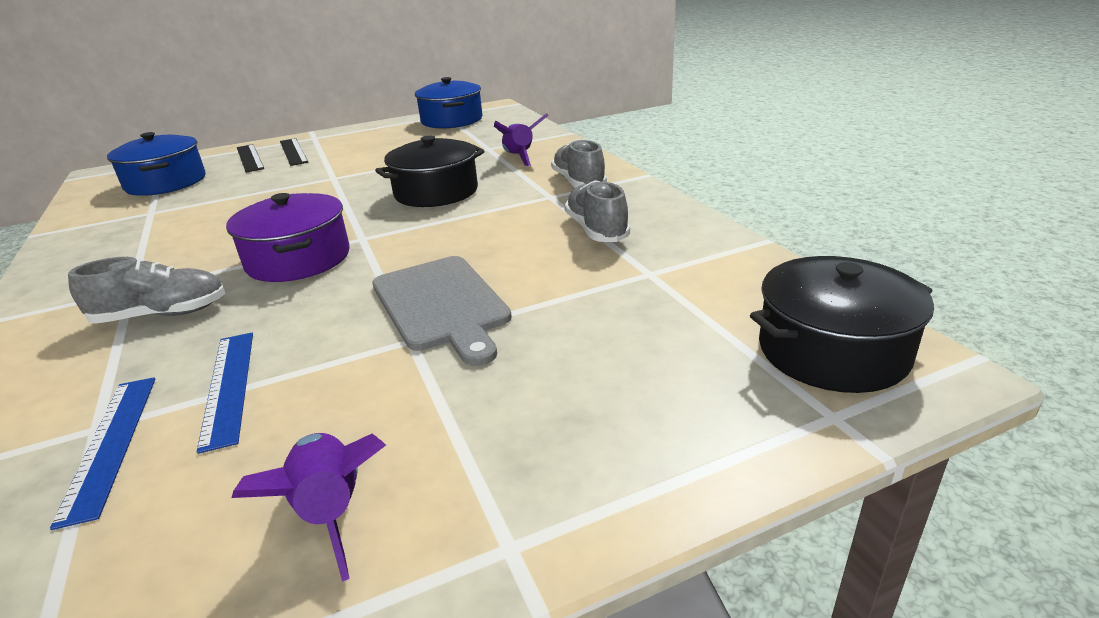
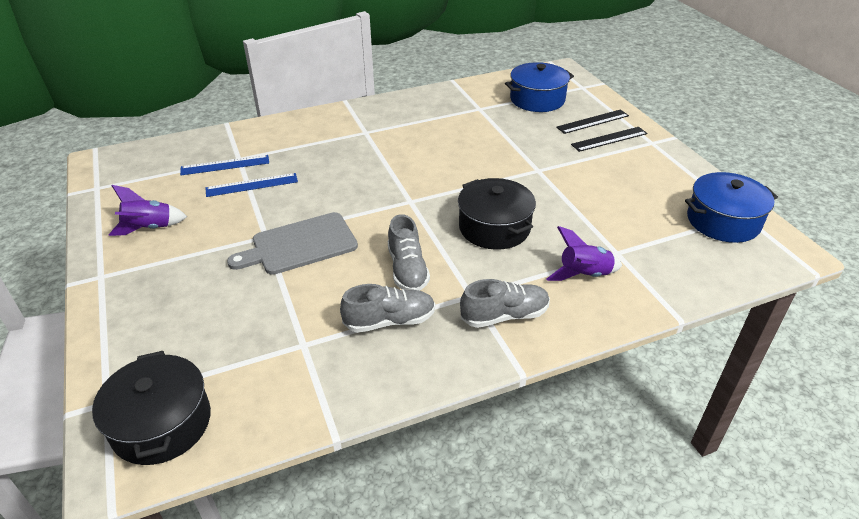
camera: 90 degrees right, 10 degrees up
grey shoe [68,257,226,324] -> grey shoe moved to [388,214,430,291]
purple pot [226,193,350,282] -> none

